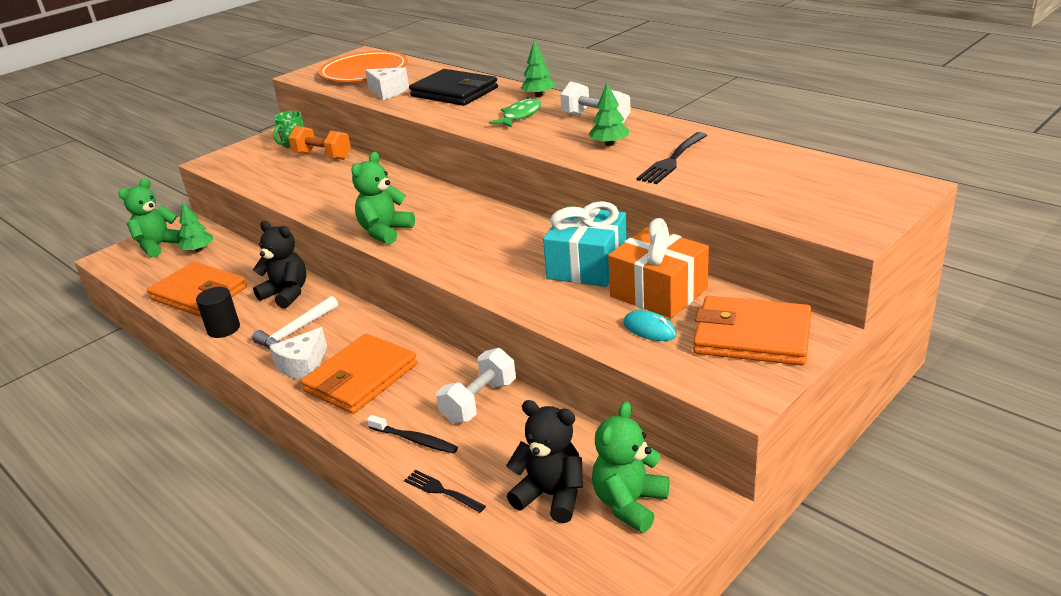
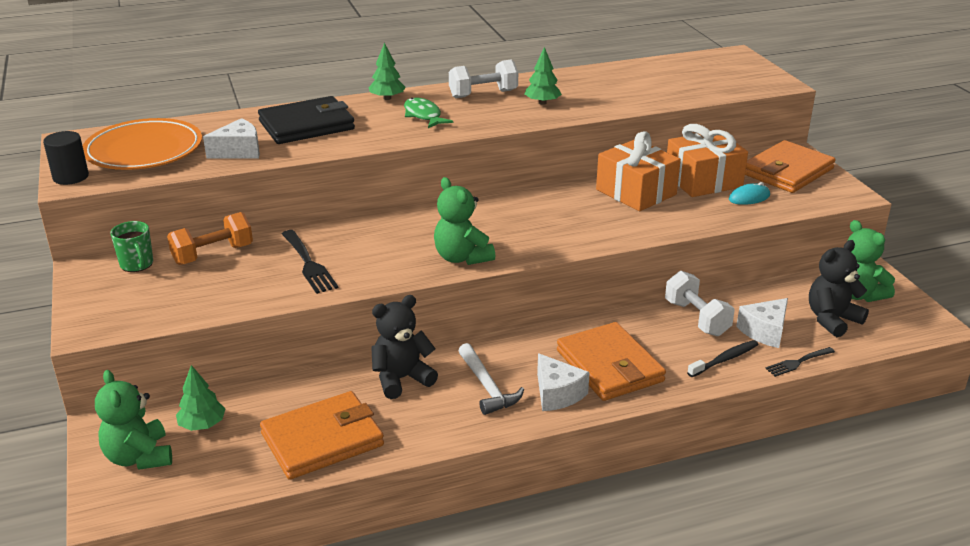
camera: 65 degrees left, 0 degrees up
black cylinder [196,287,240,338] -> black cylinder moved to [43,131,89,185]
turquoise gift [543,201,627,287] -> orange gift [596,131,681,211]
black fork [636,132,707,184] -> black fork moved to [282,230,338,294]
none -> white cheese [736,298,788,348]

